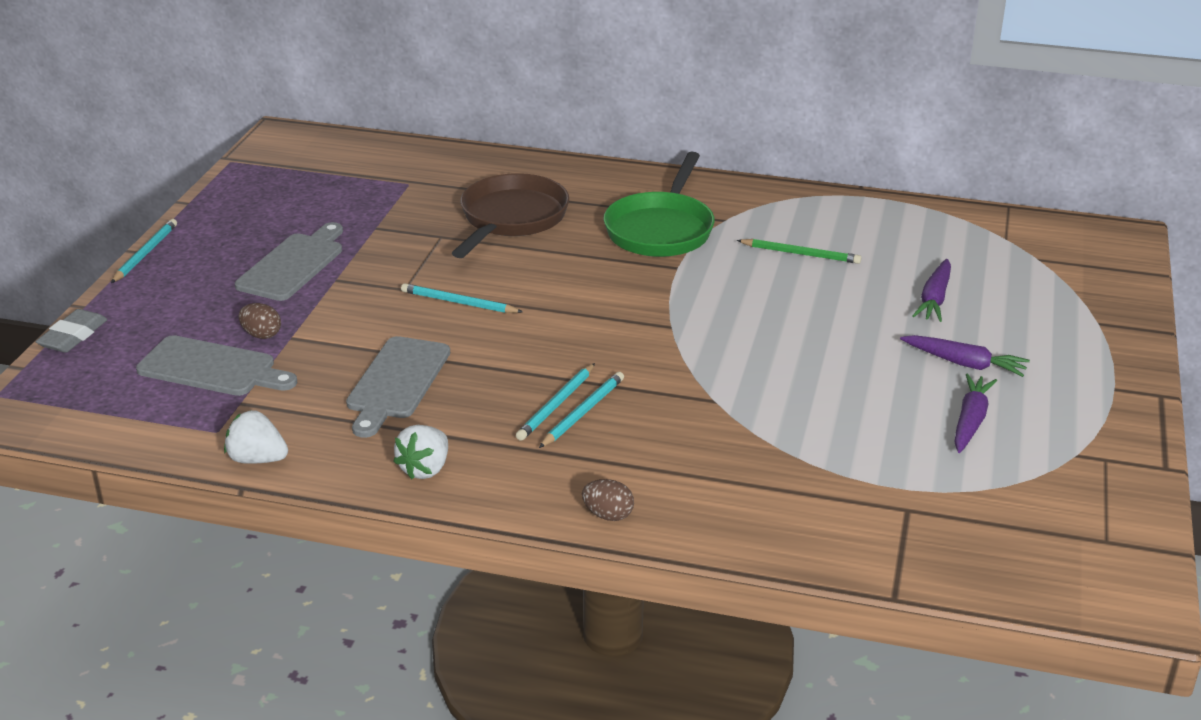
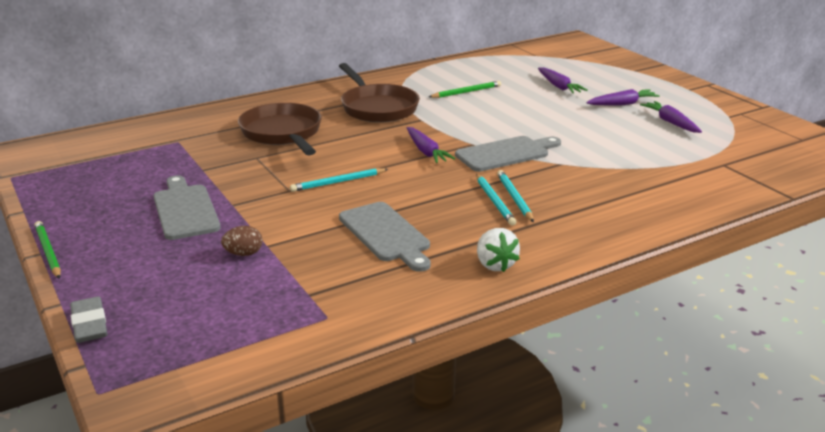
camera: 45 degrees left, 5 degrees down
turquoise pencil [111,219,177,283] -> green pencil [34,221,61,279]
grey cutting board [136,335,298,396] -> grey cutting board moved to [455,136,561,172]
white strawberry [224,410,288,464] -> none
brown egg [582,479,634,521] -> none
green pan [603,152,715,257] -> brown pan [339,63,420,123]
none -> purple carrot [407,127,455,163]

